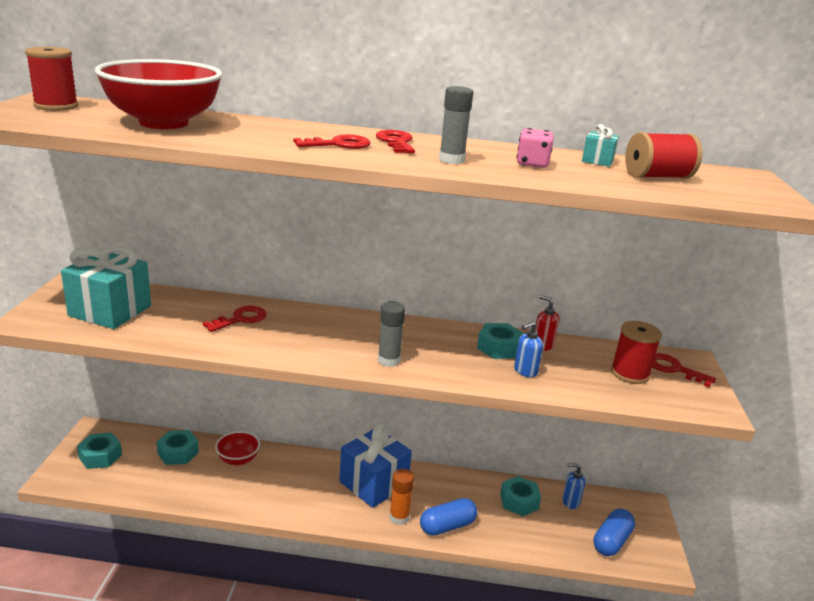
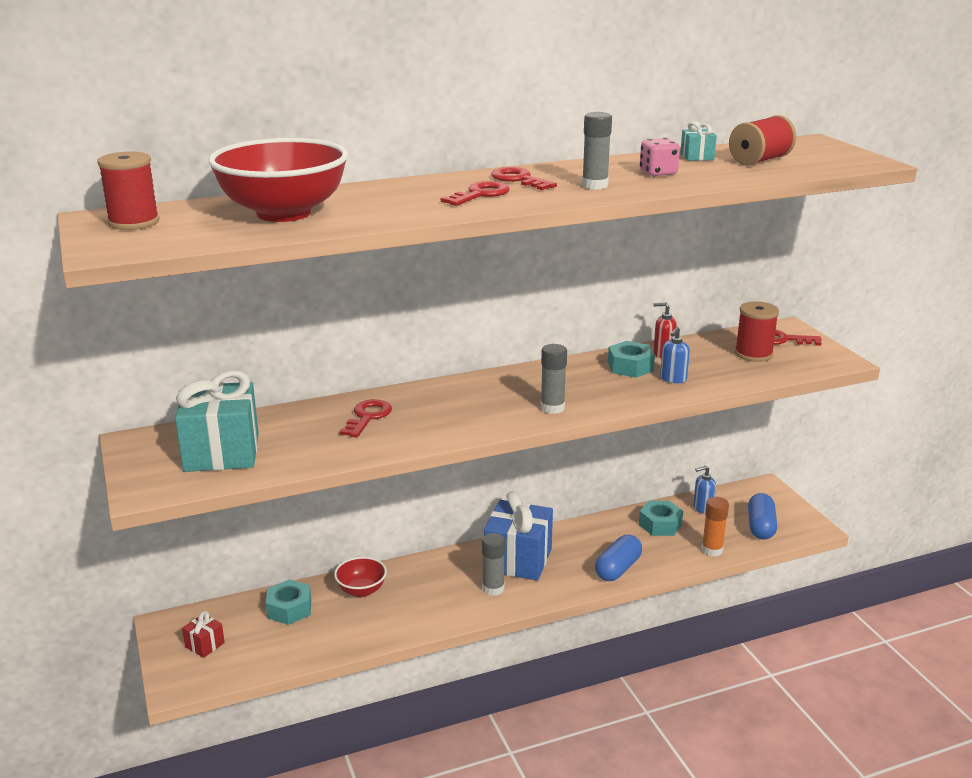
camera: 25 degrees left, 0 degrees up
turquoise nut [77,433,122,469] -> red gift [182,611,225,658]
orange glue stick [389,469,414,525] -> orange glue stick moved to [701,497,729,556]
none -> grey glue stick [482,533,505,596]

